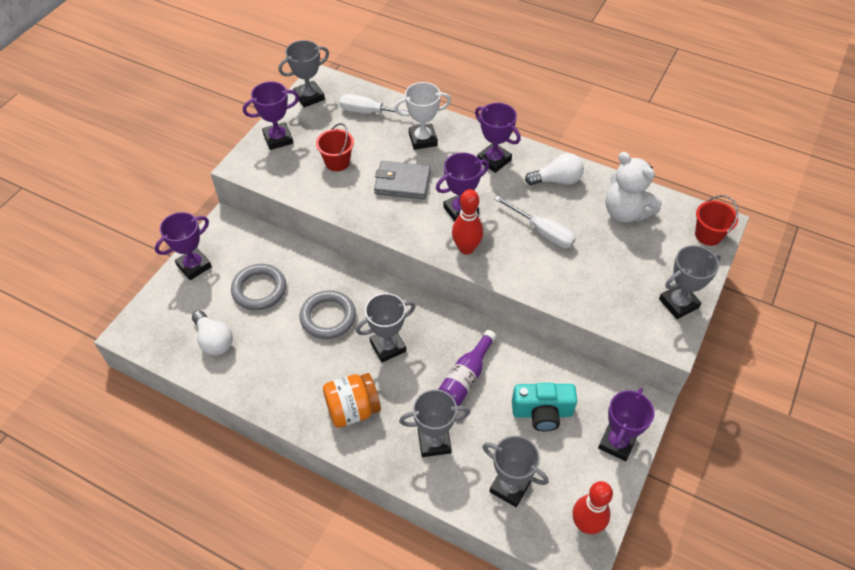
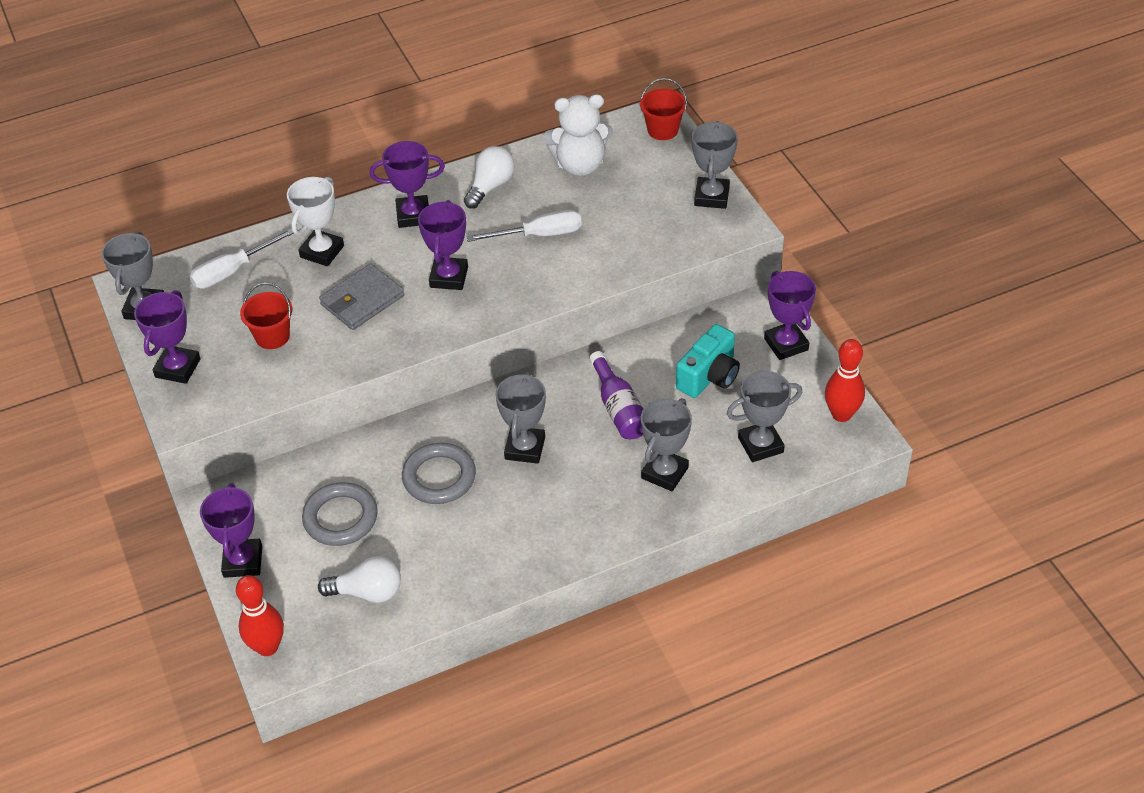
camera: 50 degrees left, 5 degrees down
orange jar [323,373,381,428] -> none
red bowling pin [452,189,483,255] -> red bowling pin moved to [236,575,284,656]

